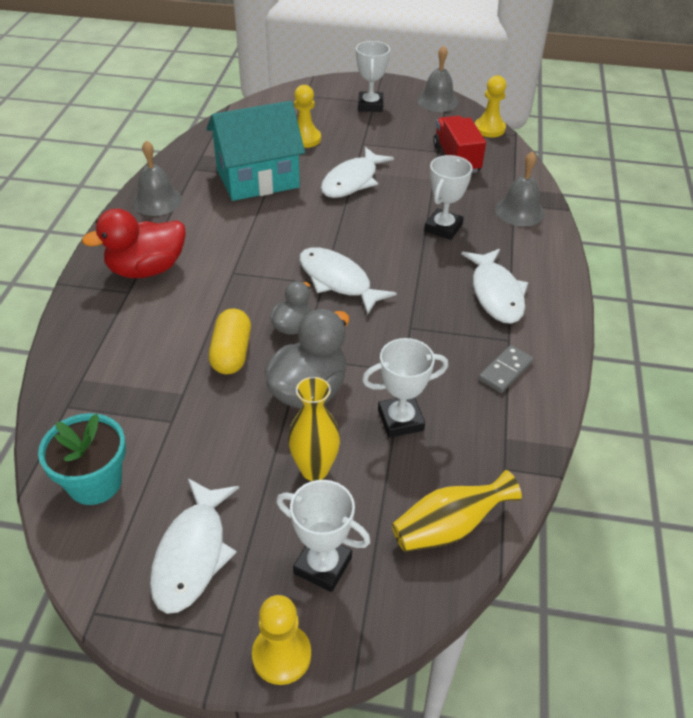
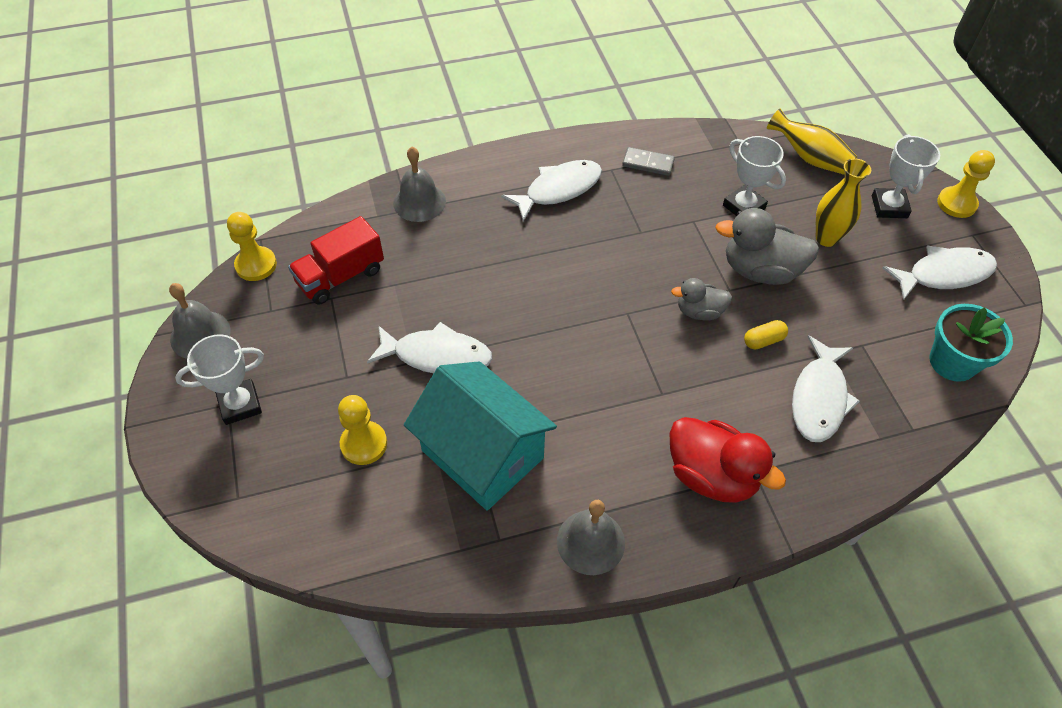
camera: 115 degrees left, 10 degrees up
yellow capsule [209,308,251,374] -> yellow capsule [744,320,788,350], size x0.61
white fish [299,247,397,315] -> white fish moved to [792,335,860,442]
white trophy [424,155,473,240] -> none

